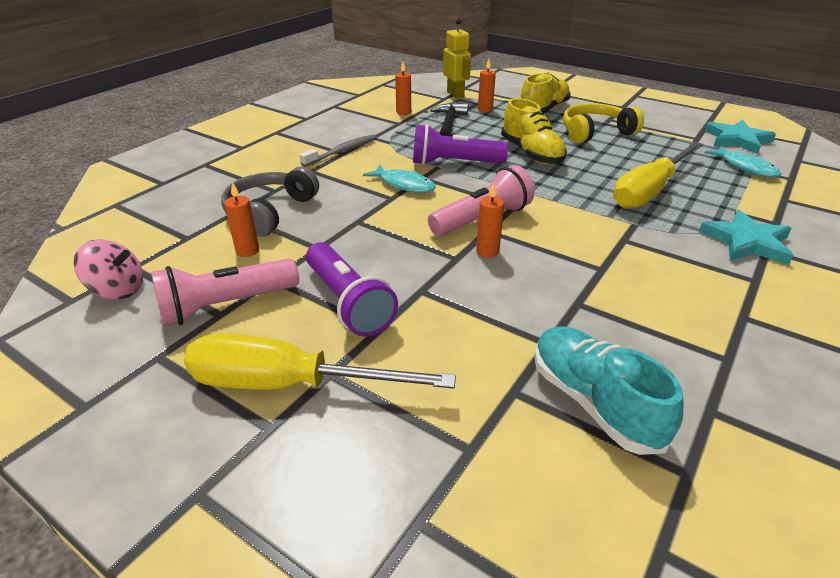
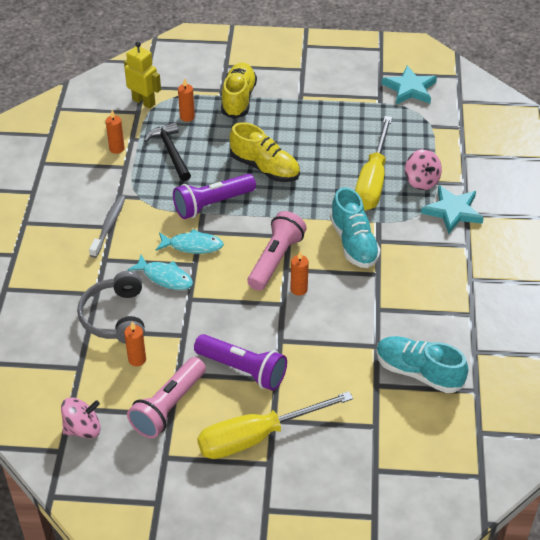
camera: 30 degrees left, 10 degrees up
yellow headphones [563,103,644,143] -> none
turquoise fish [705,146,781,178] -> turquoise fish moved to [127,255,193,290]
none -> turquoise shoe [330,187,381,268]
none -> pink spinning top [405,149,442,190]

